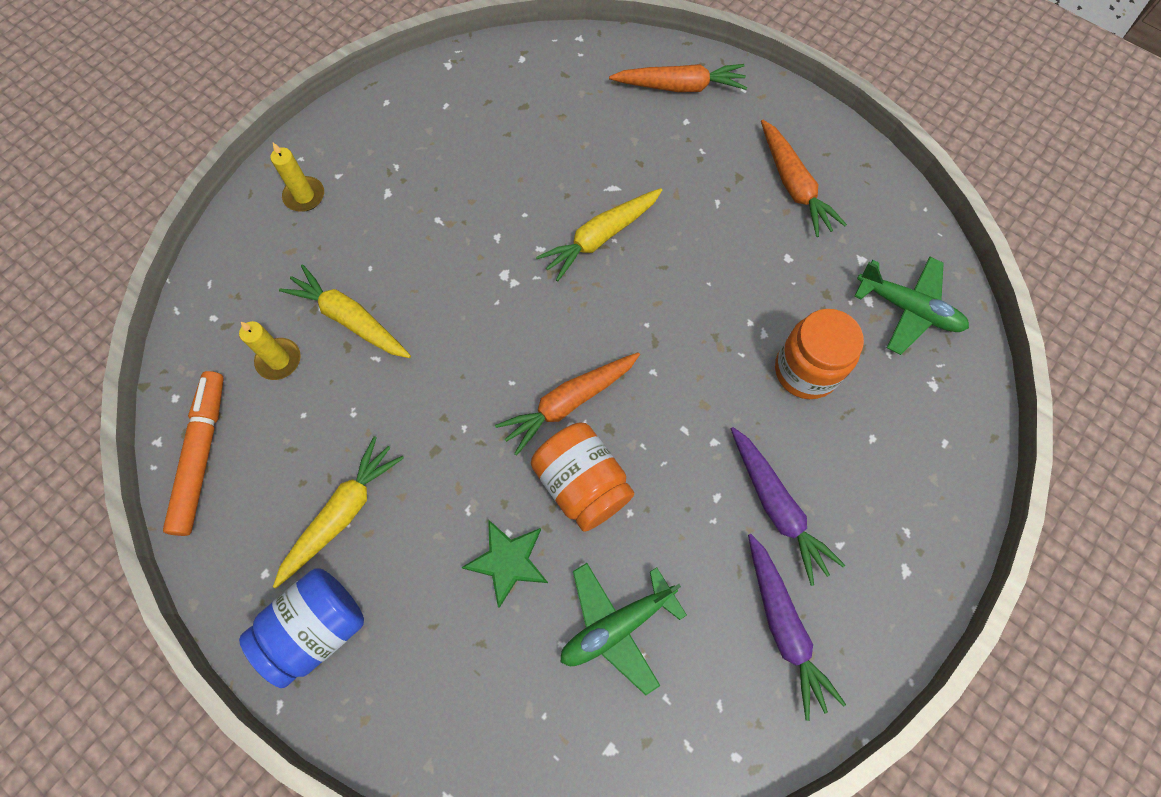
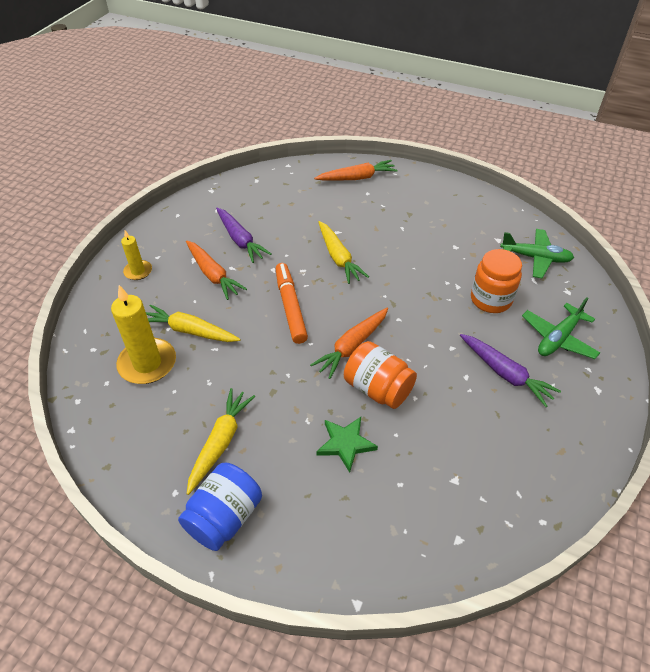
camera: 15 degrees left, 20 degrees down
orange marker [163,371,224,536] -> orange marker moved to [276,263,308,344]
yellow candle [239,321,301,380] -> yellow candle [111,285,176,384], size x1.81
yellow carrot [536,188,662,282] -> yellow carrot turned 60 degrees counterclockwise [318,221,369,284]
green plane [560,563,687,695] -> green plane moved to [522,297,600,359]
purple carrot [748,534,846,721] -> purple carrot moved to [216,208,272,263]
orange carrot [761,119,847,237] -> orange carrot moved to [186,240,247,300]

